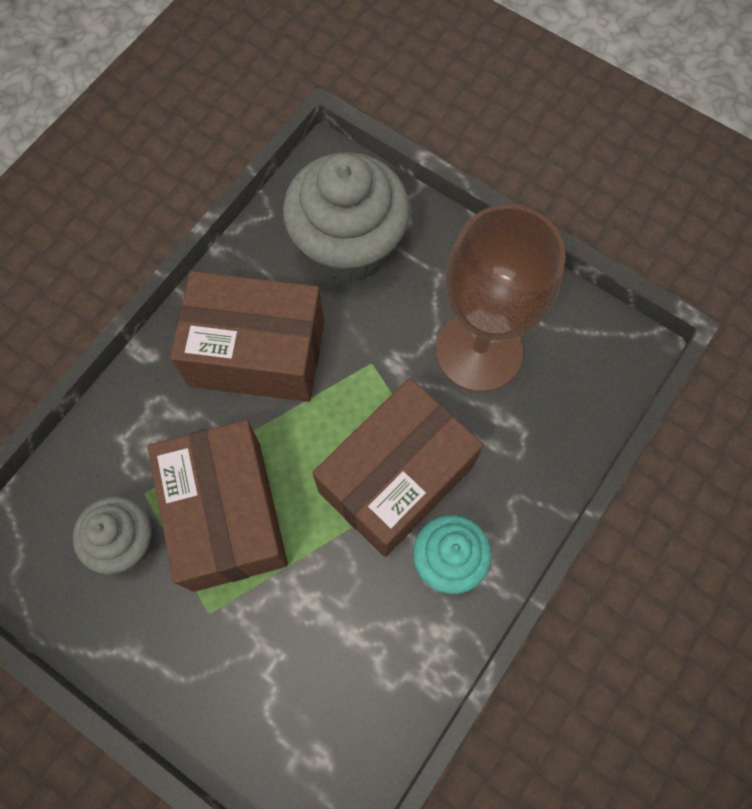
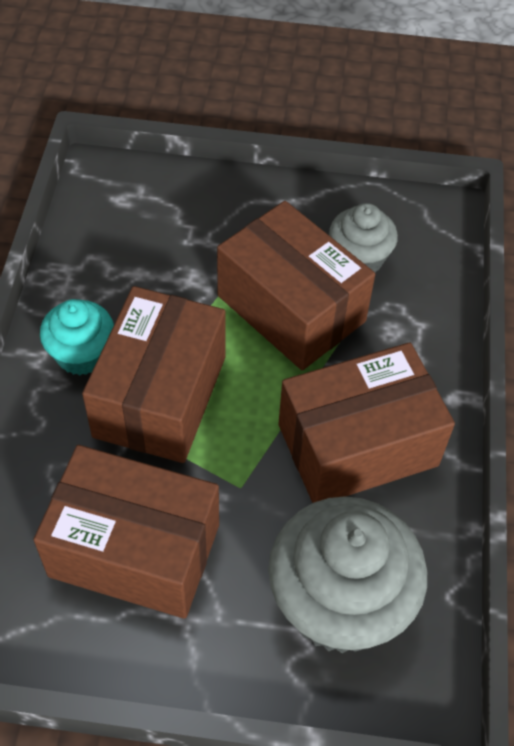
camera: 150 degrees right, 15 degrees down
brown goblet [436,204,566,392] -> brown box [34,445,219,619]

